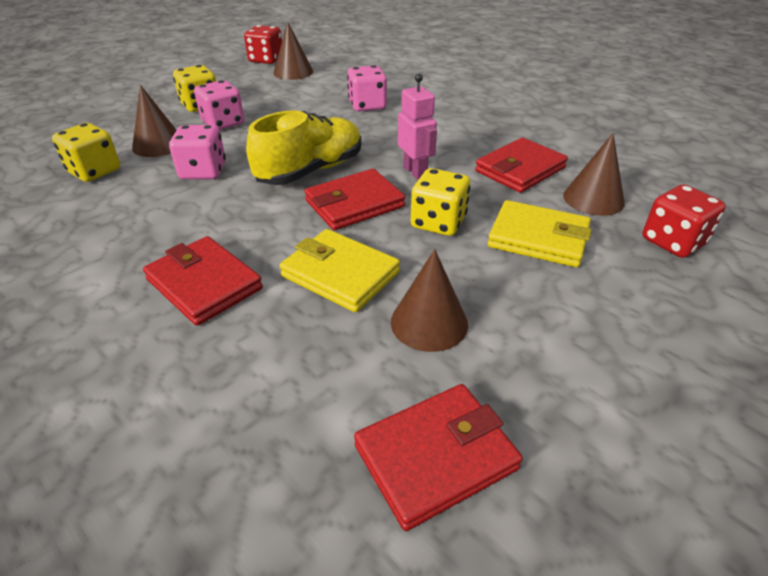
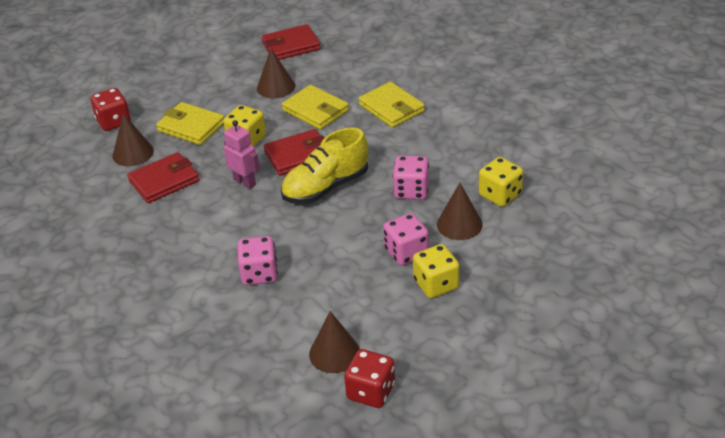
camera: 170 degrees left, 0 degrees up
red wallet [143,236,263,326] -> yellow wallet [359,82,425,128]
pink robot [398,74,437,180] -> pink robot turned 150 degrees clockwise [224,120,260,189]

